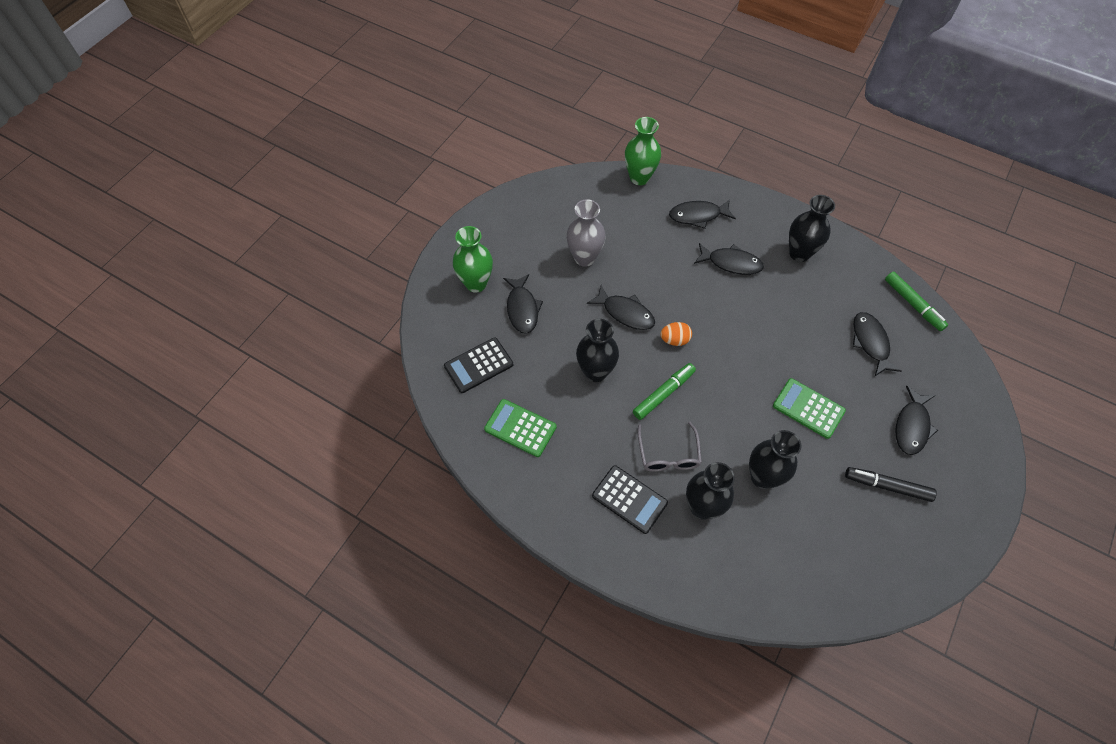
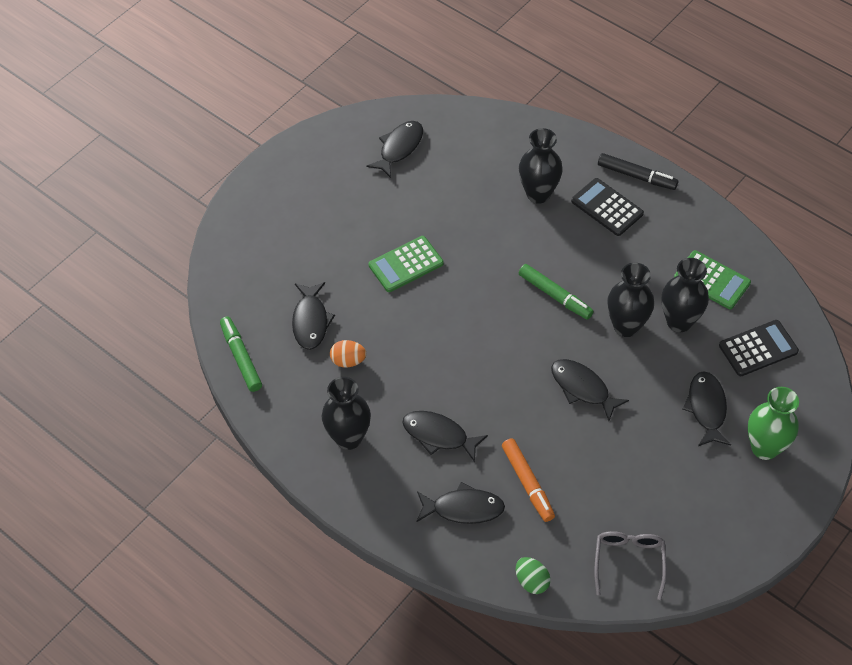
camera: 170 degrees left, 5 degrees down
grey vase [566,199,606,267] -> none
green vase [625,117,661,185] -> green egg [516,557,551,594]
green marker [633,363,696,420] -> green marker turned 105 degrees counterclockwise [519,264,594,320]
grey glasses [638,422,702,472] -> grey glasses moved to [594,531,667,600]
orange egg [660,322,692,346] -> orange egg moved to [330,340,366,367]
black vase [749,430,801,489] -> black vase moved to [662,258,709,332]
green calculator [773,378,846,439] -> green calculator turned 105 degrees clockwise [369,236,444,292]
black marker [845,467,937,502] -> black marker moved to [598,153,678,190]
black fish [895,386,938,455] -> black fish moved to [366,121,423,178]
none -> orange marker [502,438,555,522]

